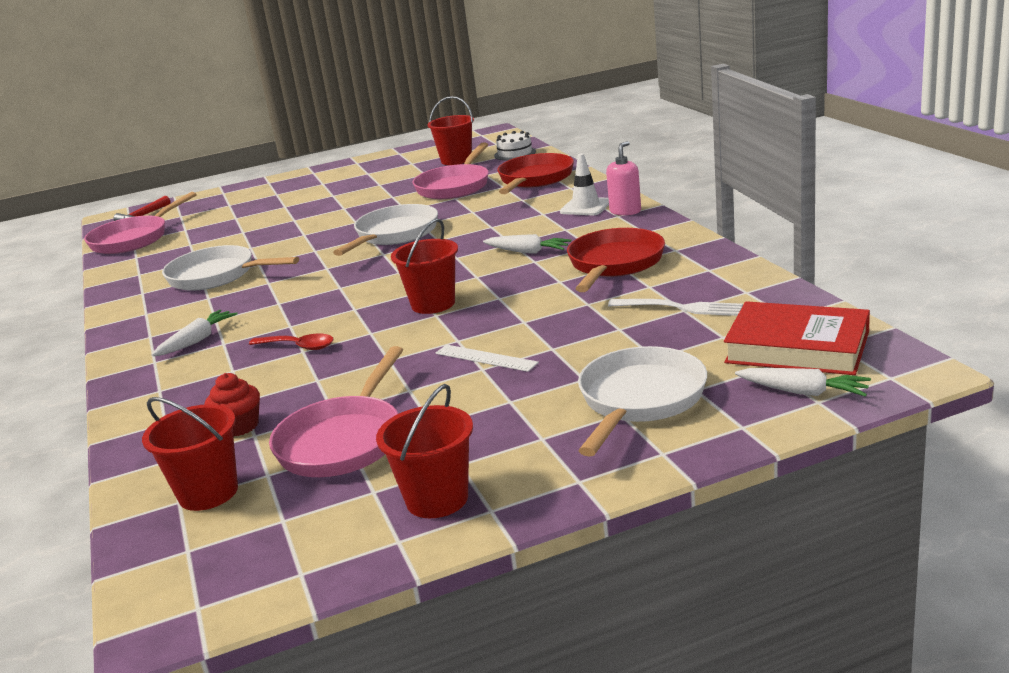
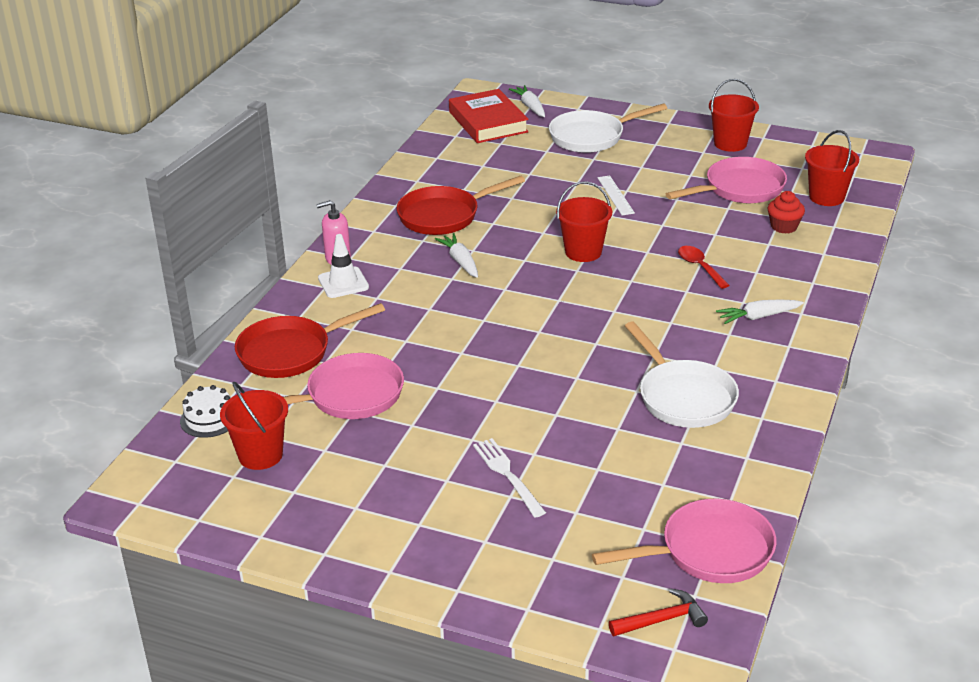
camera: 140 degrees left, 10 degrees up
white pan [333,204,438,256] -> none
white fork [608,299,743,316] -> white fork moved to [473,438,546,518]

